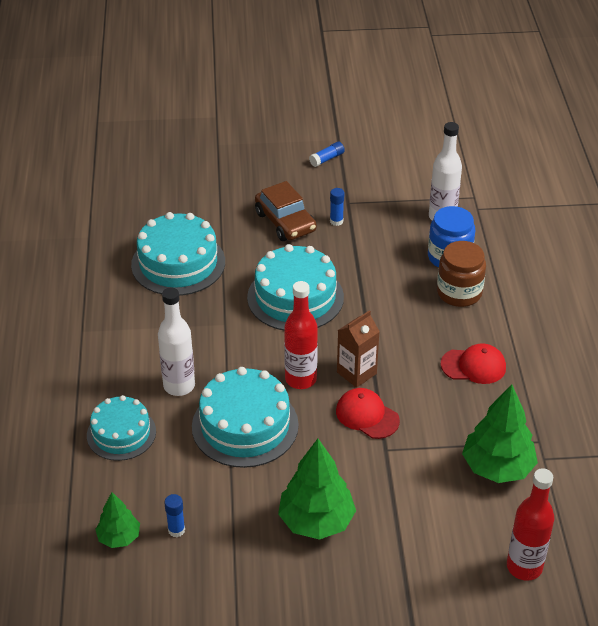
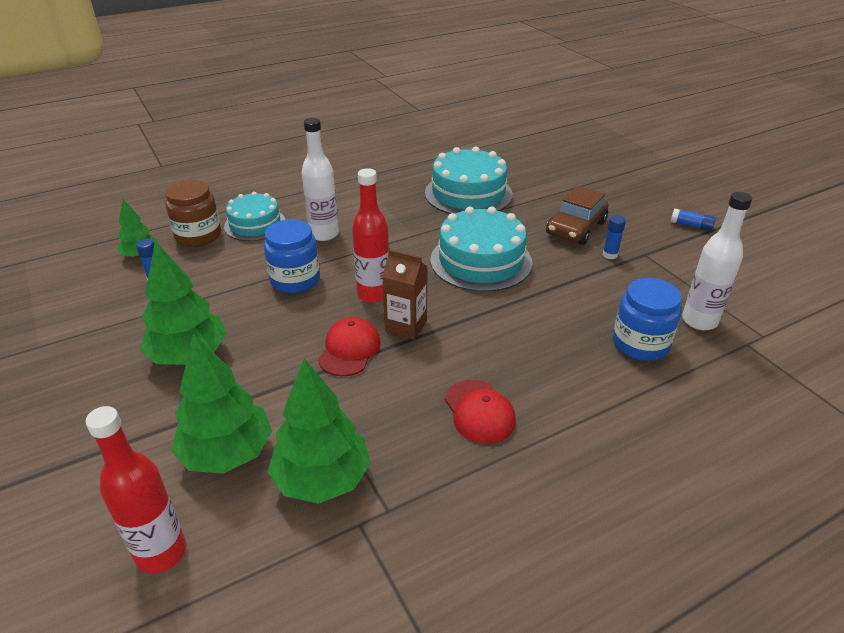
camera: 65 degrees right, 5 degrees down
turquoise cake [192,367,299,468] -> blue jar [264,220,320,293]
brown jar [437,241,486,307] -> brown jar moved to [165,180,221,247]
none -> green tree [171,333,272,473]

